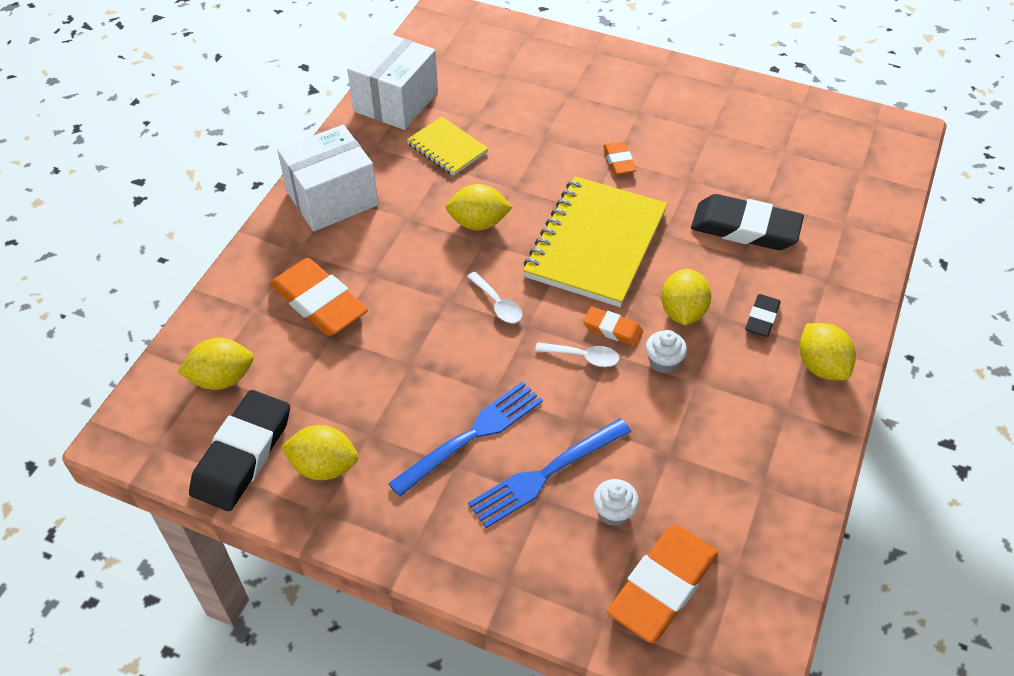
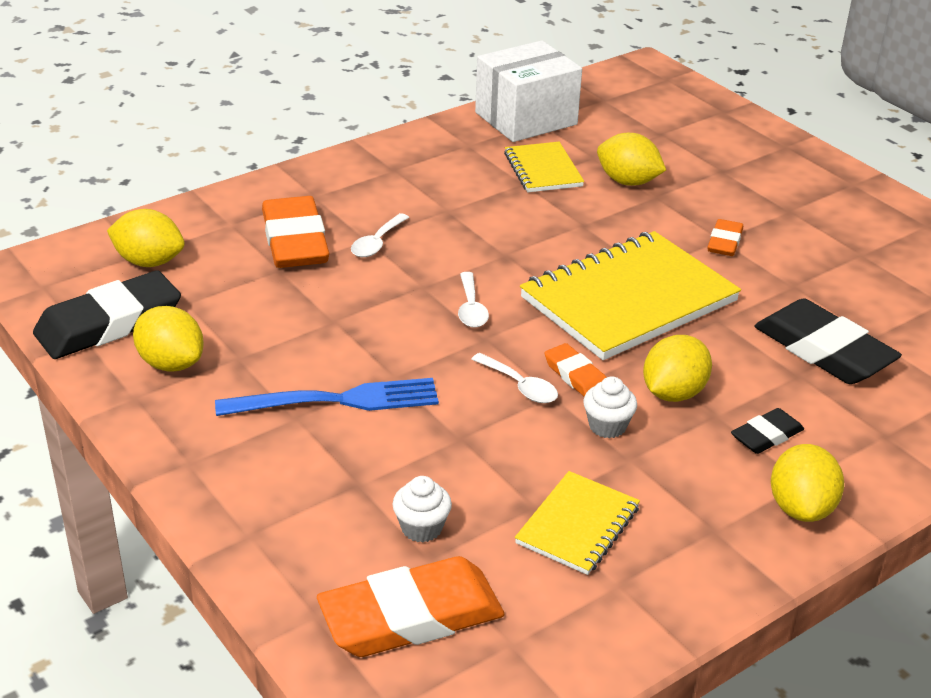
camera: 30 degrees right, 15 degrees down
white box [277,125,378,231] -> none
yellow lemon [446,184,513,230] -> yellow lemon moved to [597,133,666,186]
blue fork [468,418,631,528] -> none
none -> white spoon [351,213,409,257]
none -> yellow notebook [515,471,640,575]

